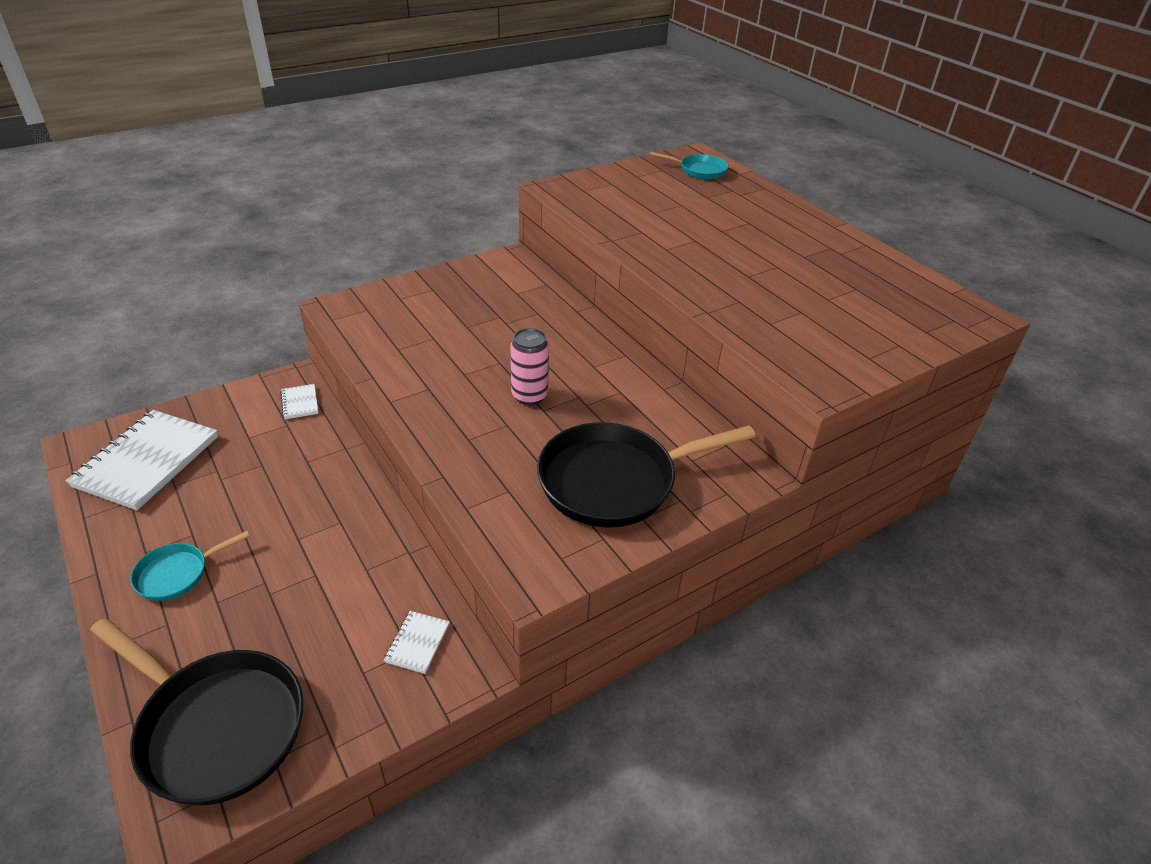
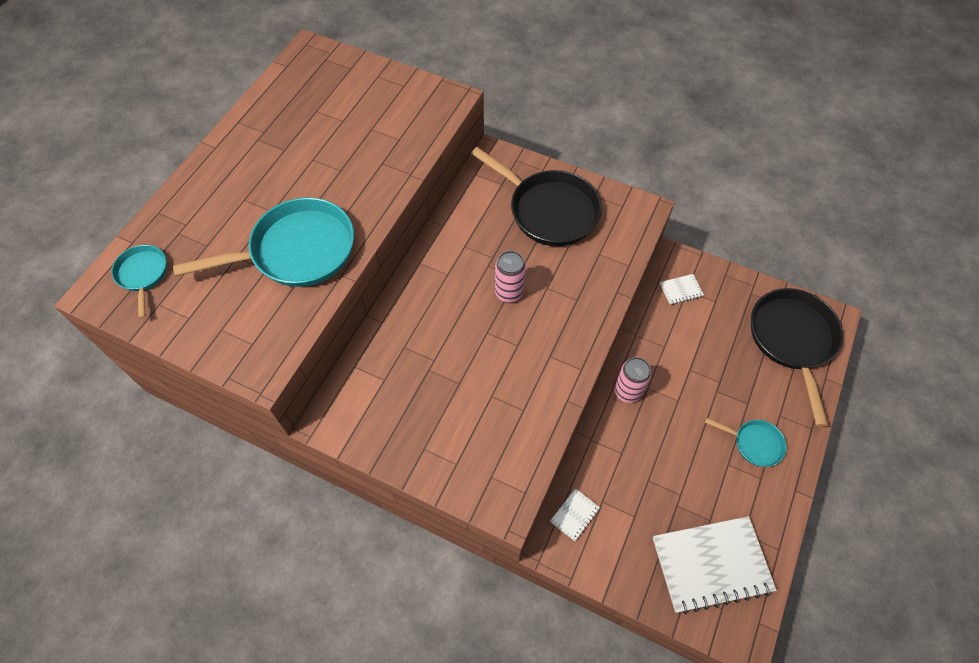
camera: 120 degrees left, 20 degrees up
none -> turquoise pan [173,197,354,287]
none -> pink can [614,357,651,403]

